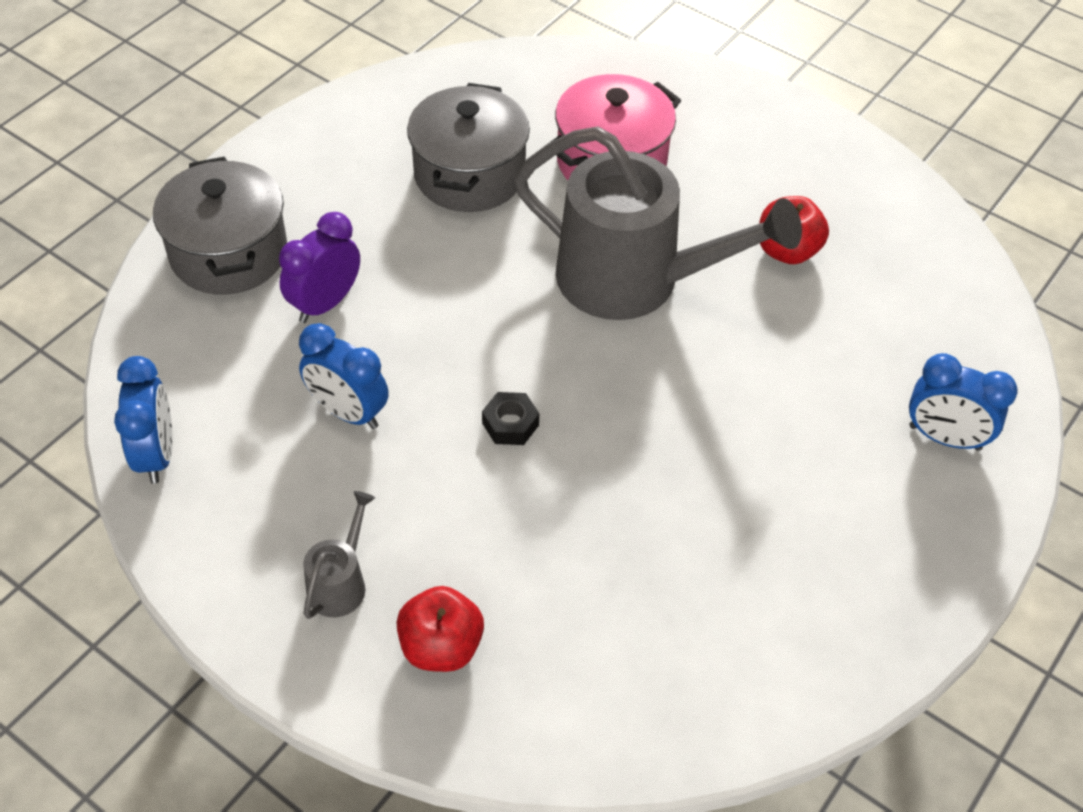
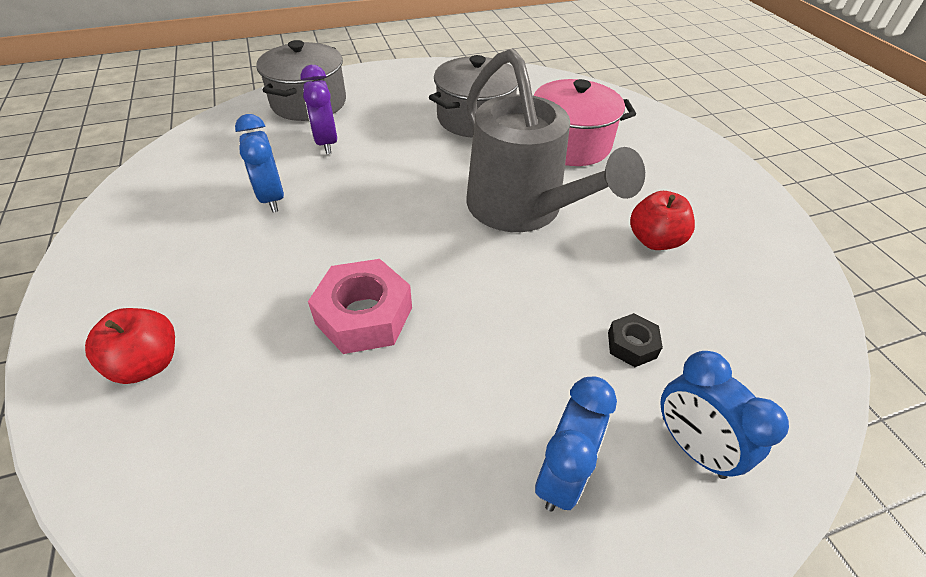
camera: 35 degrees right, 5 degrees down
blue clock [114,356,172,484] -> blue clock moved to [535,376,617,512]
purple clock [279,212,360,323] -> purple clock turned 90 degrees counterclockwise [301,65,337,154]
grey watering can [303,491,375,619] -> none
black nut [482,392,539,445] -> black nut moved to [608,313,663,367]
none -> pink nut [308,259,412,354]

